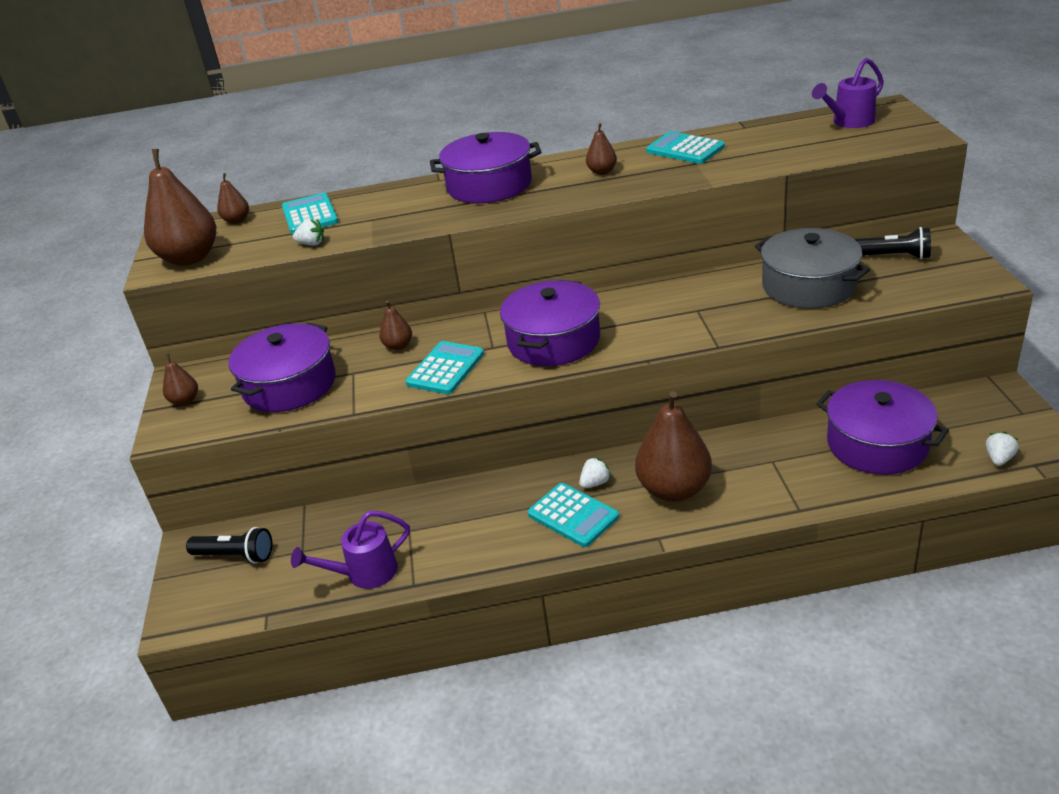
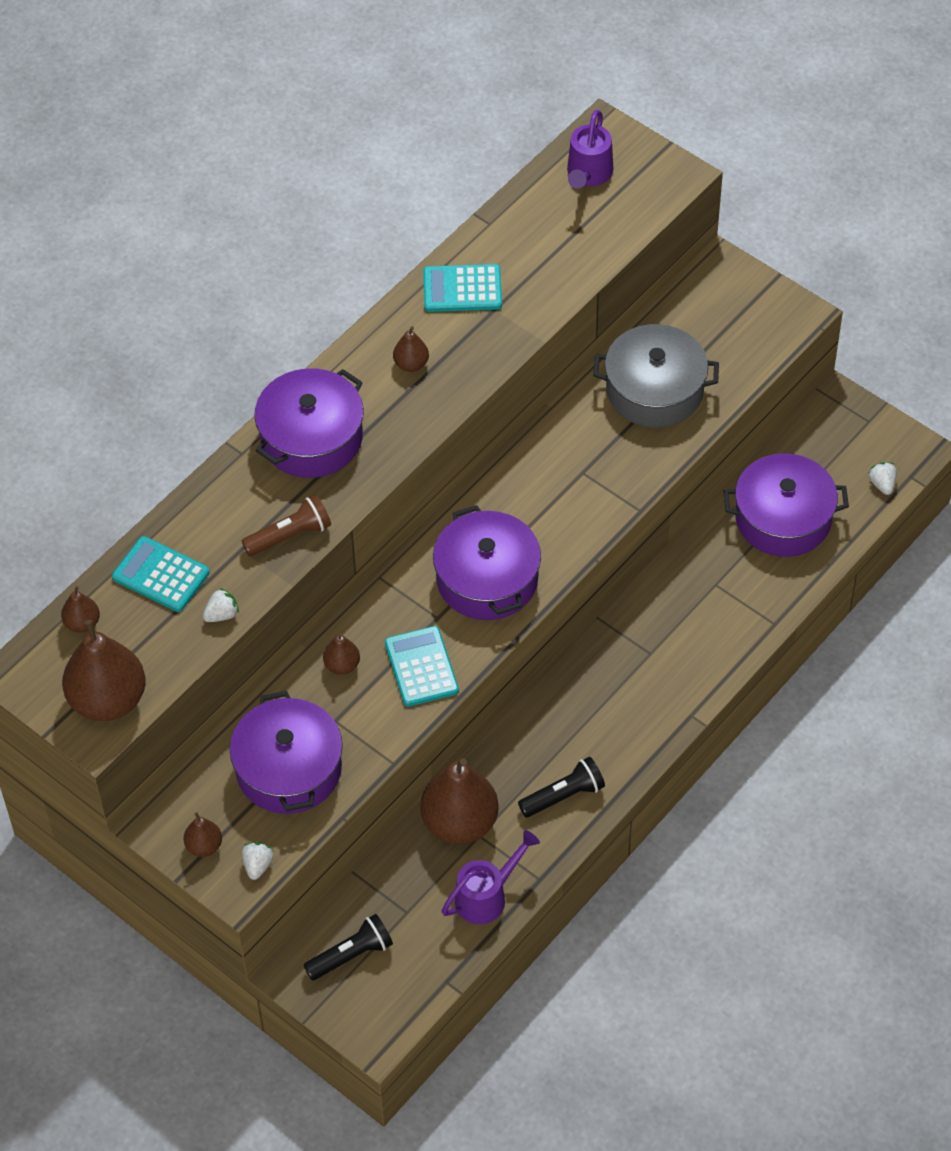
camera: 45 degrees left, 20 degrees up
purple watering can [291,511,410,589] -> purple watering can turned 150 degrees counterclockwise [441,830,540,924]
turquoise calculator [527,483,619,547] -> none
white strawberry [579,457,611,488] -> white strawberry moved to [242,842,273,880]
brown pear [635,391,712,502] -> brown pear moved to [421,758,499,844]
black flashlight [854,227,931,259] -> black flashlight moved to [518,757,605,817]
none -> brown flashlight [242,495,331,556]

